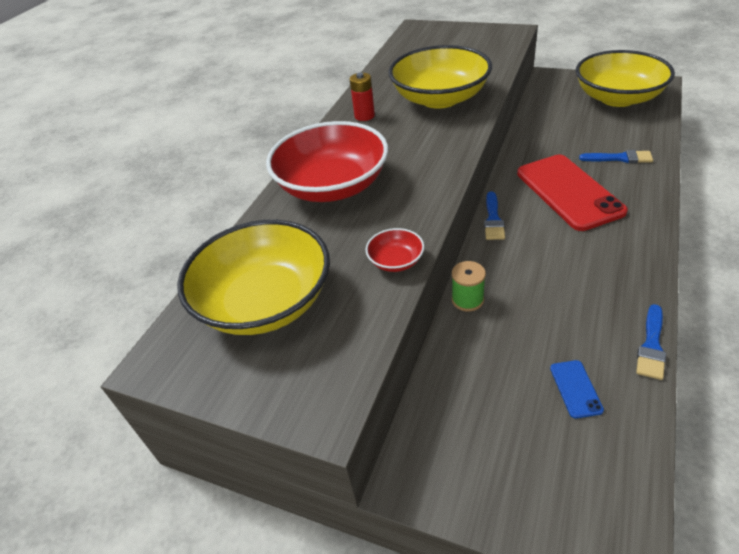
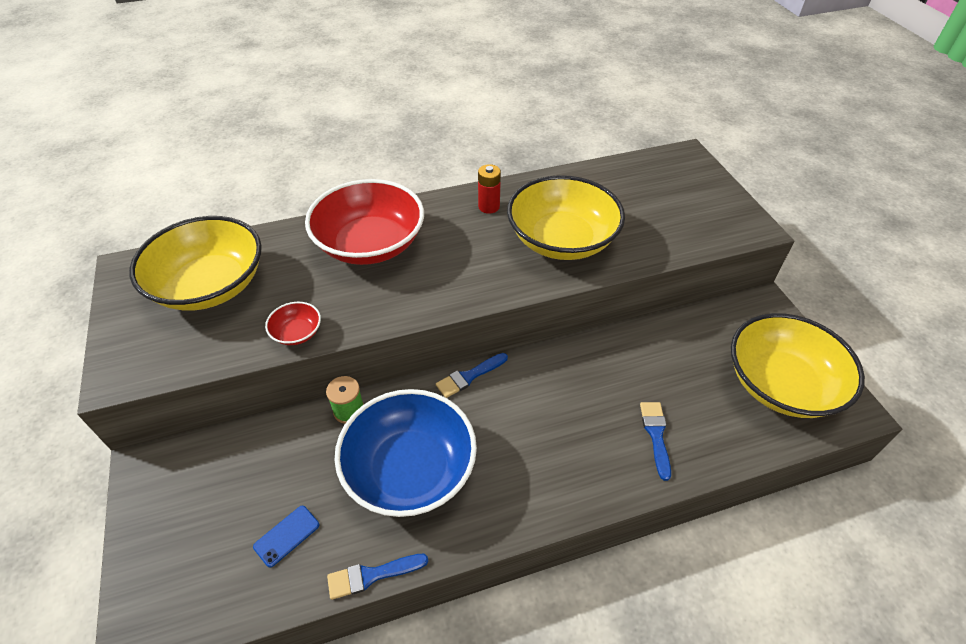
camera: 45 degrees right, 5 degrees up
red phone [517,155,628,231] -> none
blue brush [579,150,653,163] -> blue brush turned 150 degrees counterclockwise [640,402,671,481]
none -> blue bowl [334,389,477,517]

